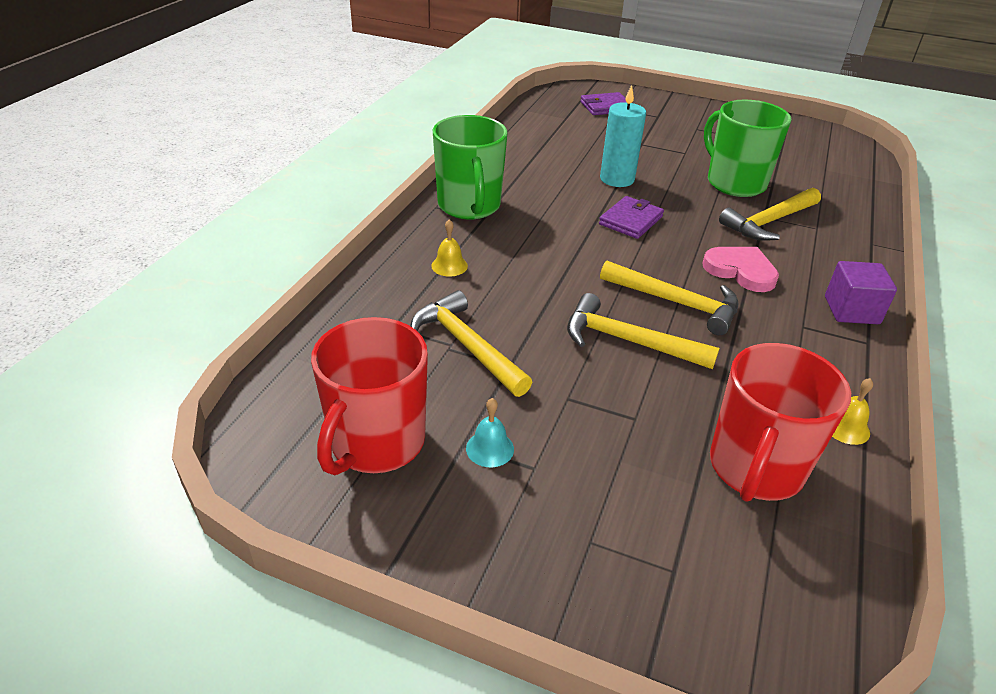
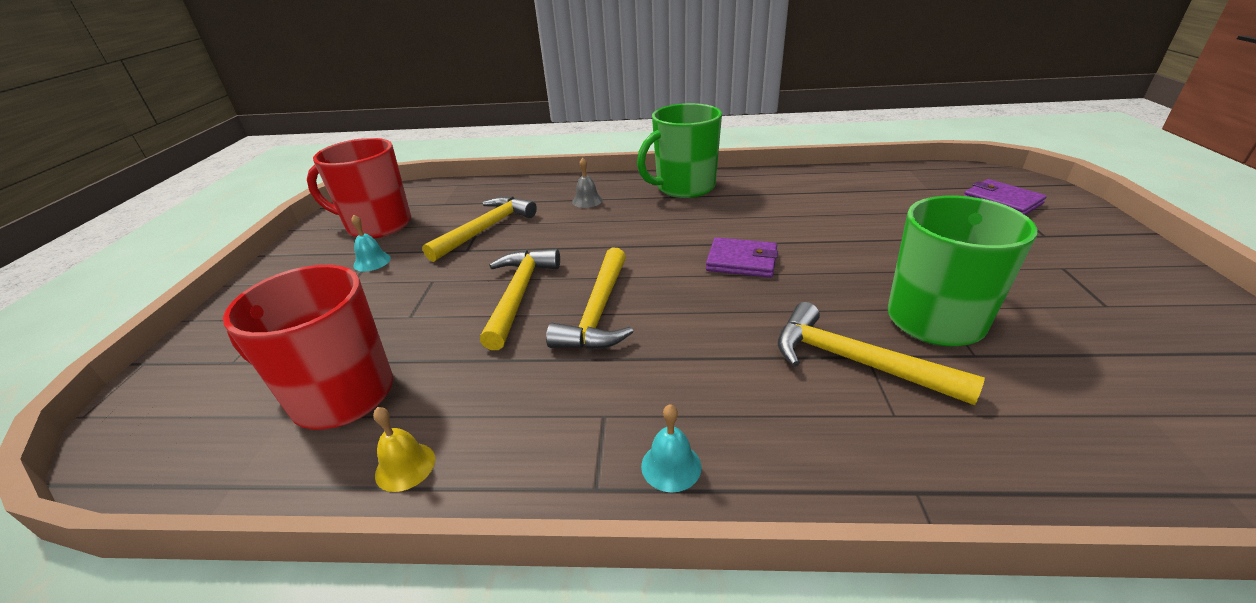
camera: 75 degrees right, 5 degrees down
yellow bell [431,219,468,276] -> grey bell [572,157,603,208]
turquoise candle [600,85,646,187] -> none
pink heart [702,247,779,292] -> none
purple cube [825,261,897,324] -> turquoise bell [641,404,701,492]

